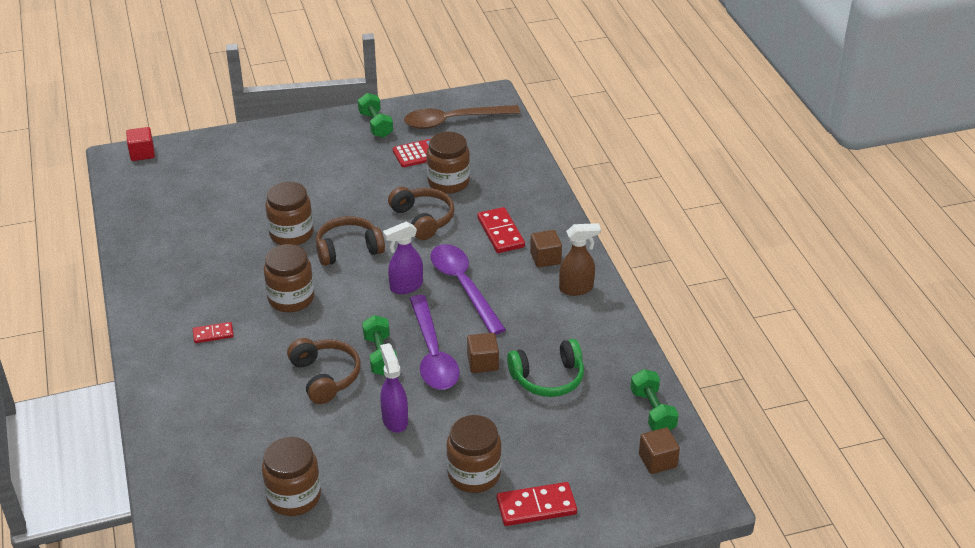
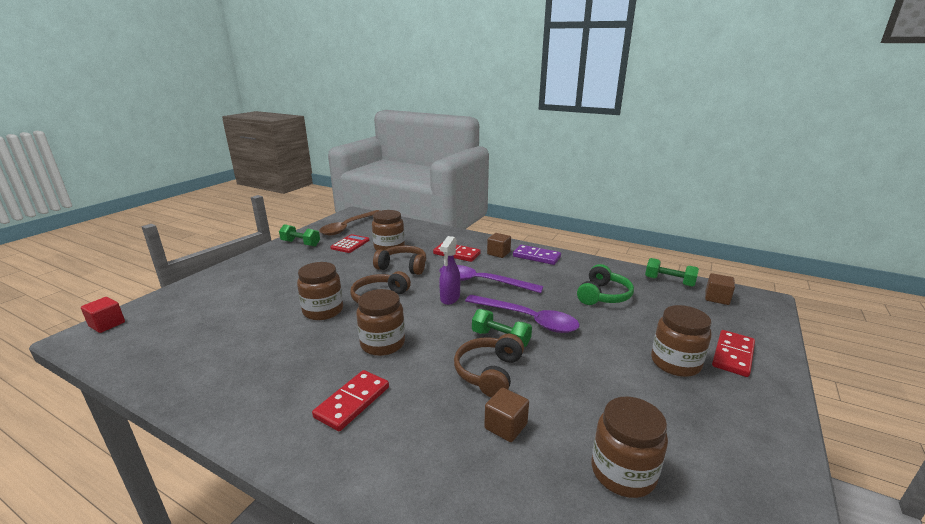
camera: 45 degrees left, 15 degrees down
red domino [193,322,234,343] -> red domino [312,370,389,431], size x1.69
brown headphones [287,338,361,404] -> brown headphones turned 90 degrees counterclockwise [454,334,524,398]
purple spray bottle [380,343,408,433] -> none
brown cube [467,333,499,373] -> brown cube moved to [484,388,529,442]
brown spray bottle [559,223,601,296] -> purple domino [513,245,561,265]

